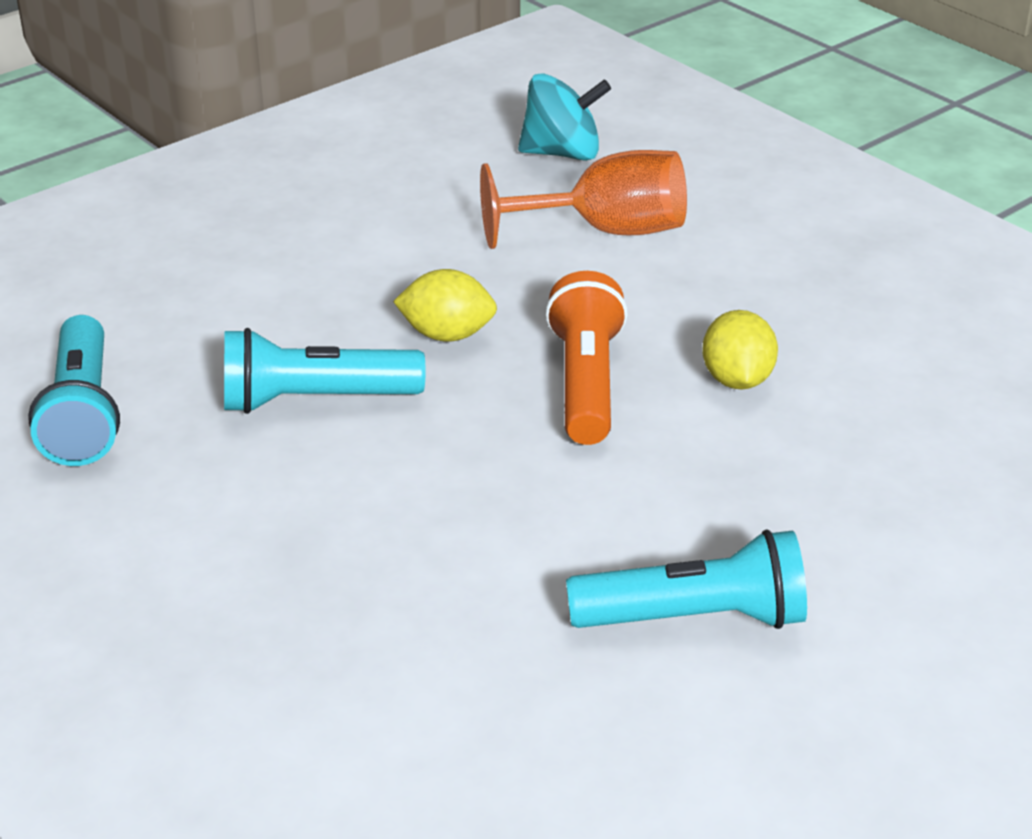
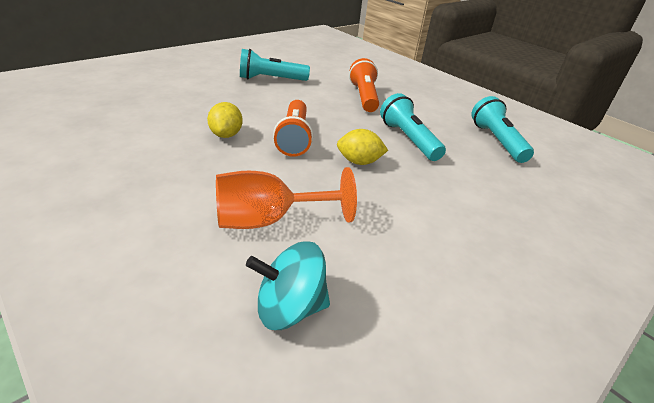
camera: 175 degrees right, 0 degrees up
turquoise flashlight [224,328,426,414] -> turquoise flashlight turned 105 degrees counterclockwise [380,93,446,161]
none -> orange flashlight [349,58,379,112]

